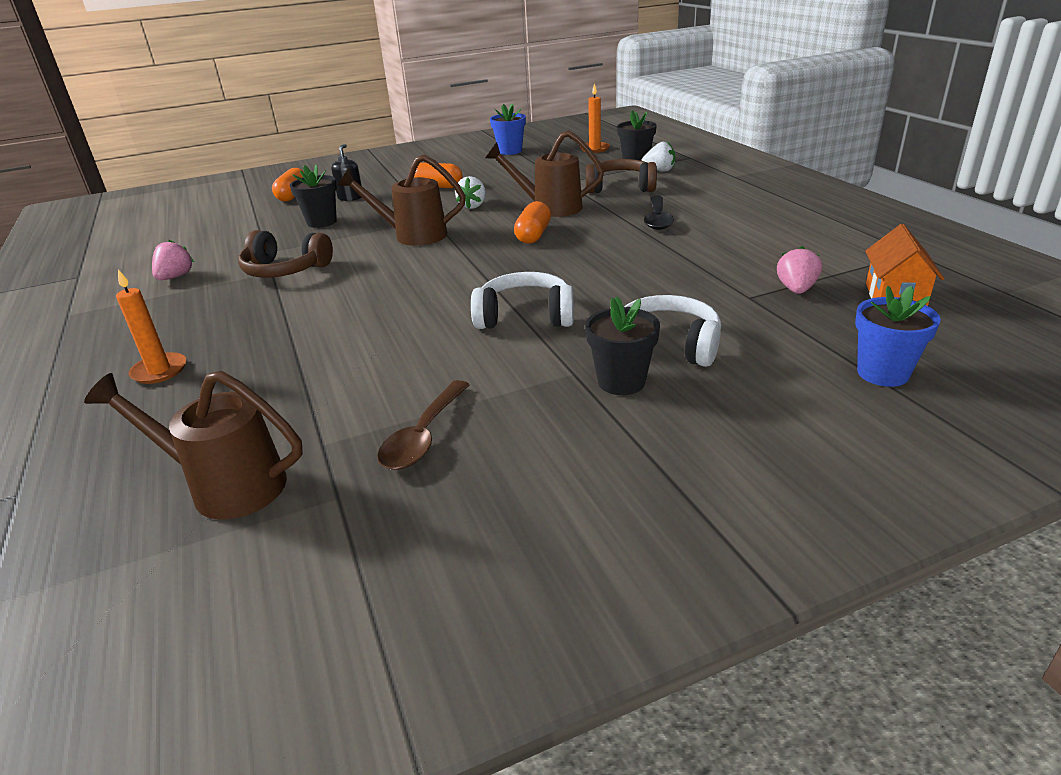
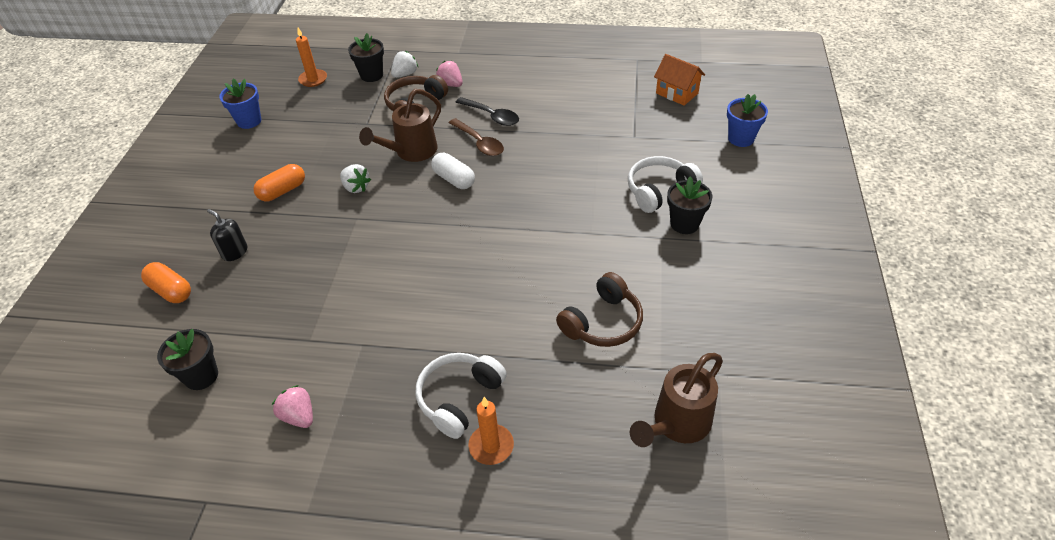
camera: 60 degrees left, 15 degrees up
brown headphones [238,230,333,278] -> brown headphones moved to [556,272,643,347]
black flower pot [290,164,337,228] -> black flower pot moved to [157,329,218,390]
brown watering can [338,155,466,246] -> none
brown spoon [377,380,470,470] -> brown spoon moved to [449,118,504,156]
white headphones [471,272,574,329] -> white headphones moved to [416,353,507,439]
orange capsule [514,201,551,244] -> white capsule [431,153,475,189]
pink strawberry [777,246,822,294] -> pink strawberry moved to [436,61,463,87]

